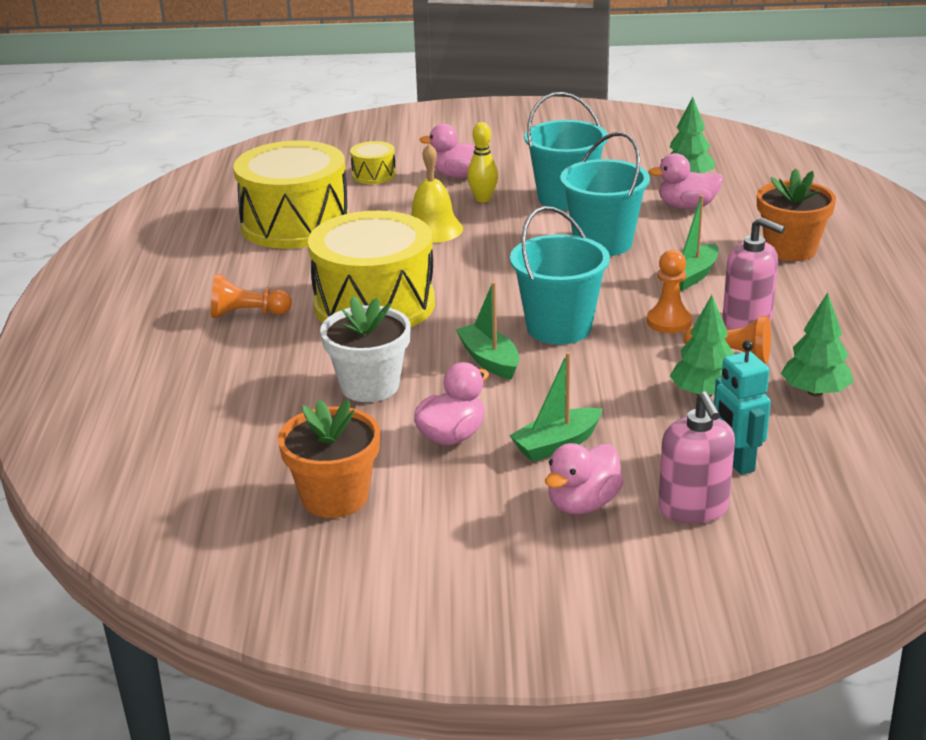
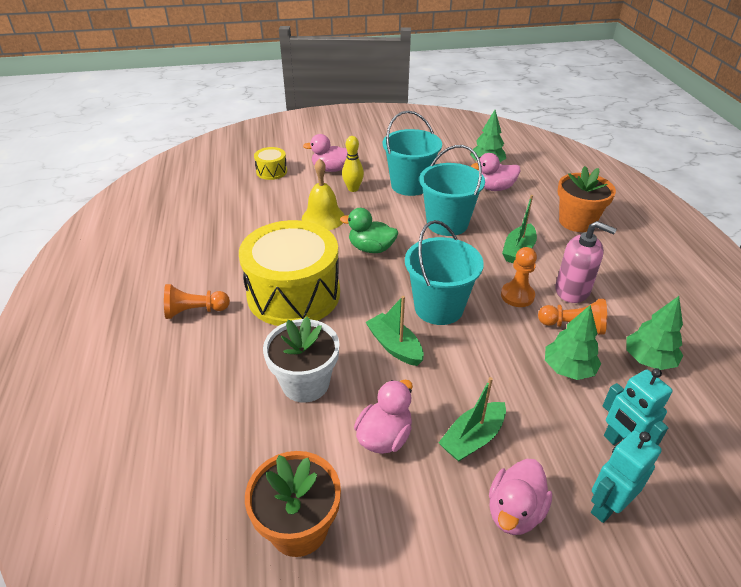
camera: 10 degrees left, 10 degrees up
yellow drum [234,141,349,249] -> none
pink soap dispenser [658,392,735,524] -> turquoise robot [591,430,661,523]
none -> green duck [340,208,398,253]

